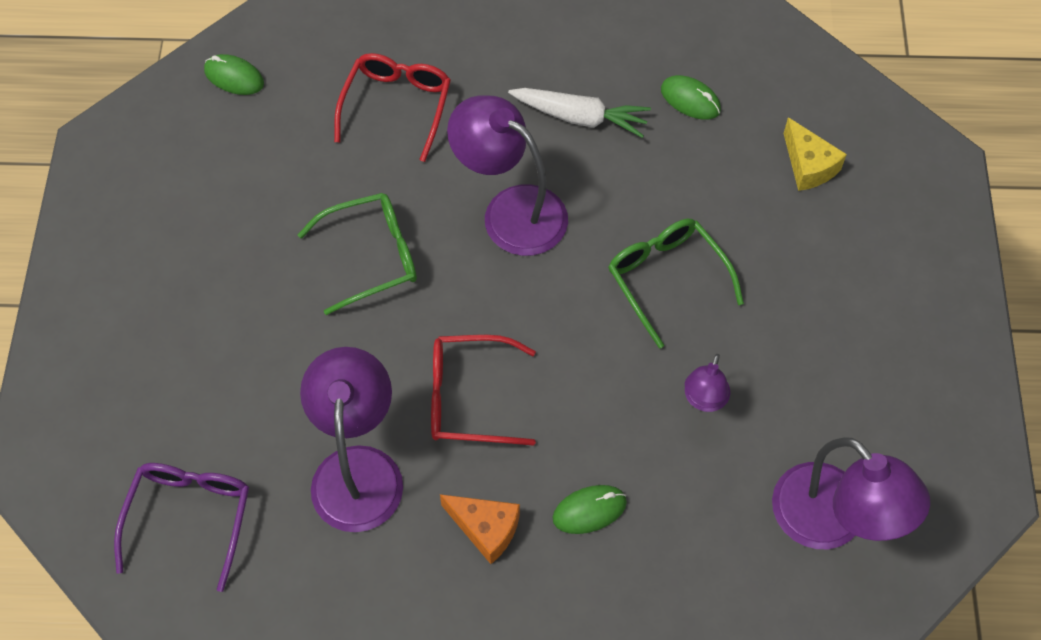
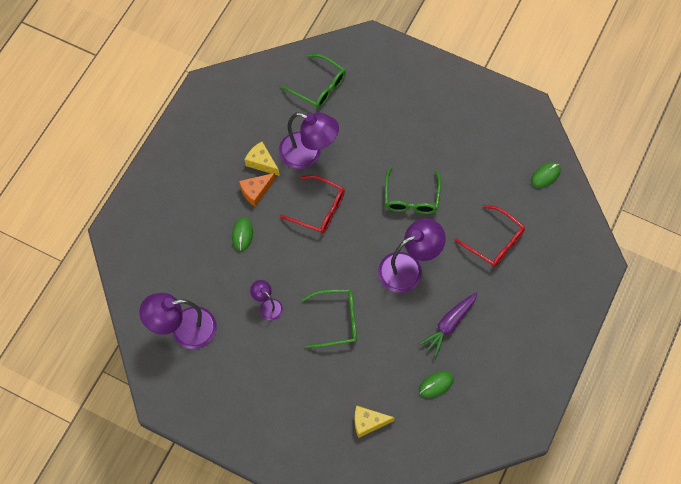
camera: 115 degrees right, 5 degrees up
purple glasses [114,463,249,592] -> green glasses [281,54,346,108]
red glasses [431,335,536,446] -> red glasses turned 90 degrees clockwise [280,175,345,234]
white carrot [508,88,651,138] -> purple carrot [420,292,478,357]
none -> yellow cheese [245,142,280,176]

